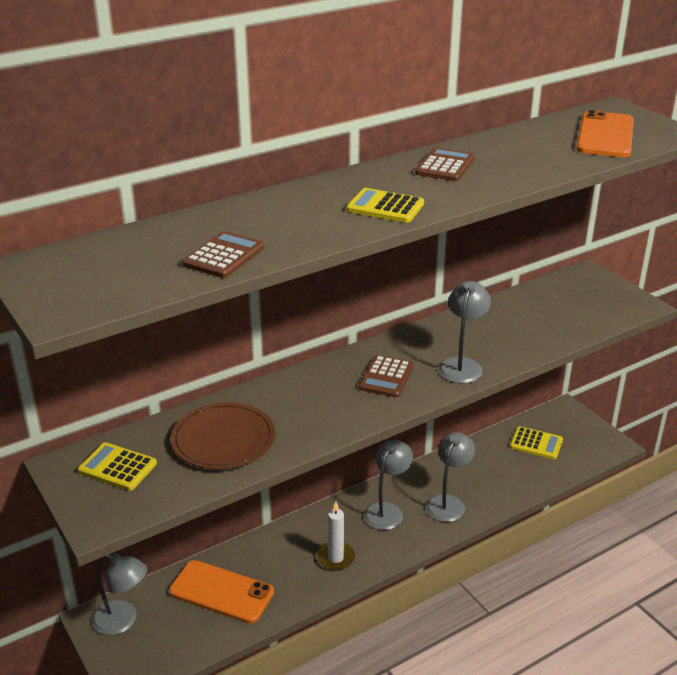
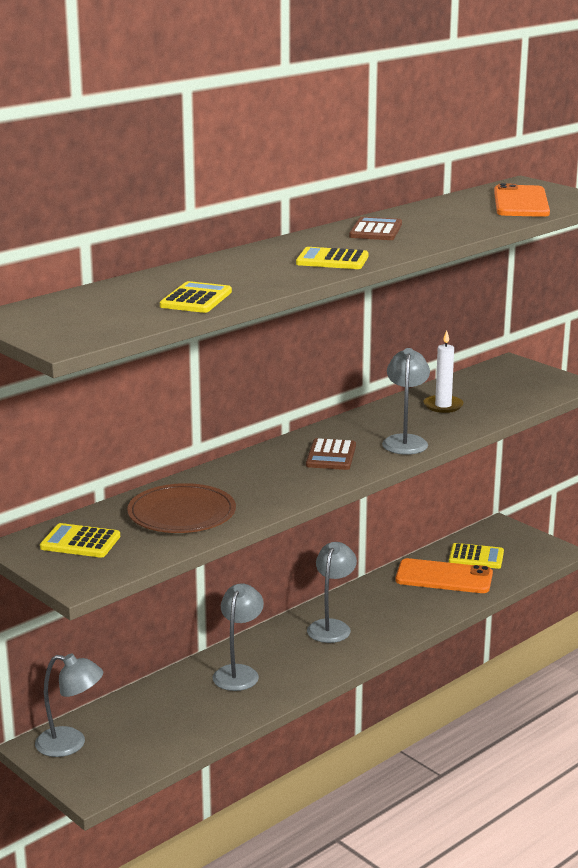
camera: 10 degrees left, 10 degrees down
orange phone [169,560,274,624] -> orange phone moved to [395,558,493,593]
brown calculator [182,231,264,278] -> yellow calculator [160,281,232,313]
white candle [317,501,355,571] -> white candle moved to [424,330,464,413]
grey lamp [426,432,475,522] -> grey lamp moved to [212,584,264,691]

